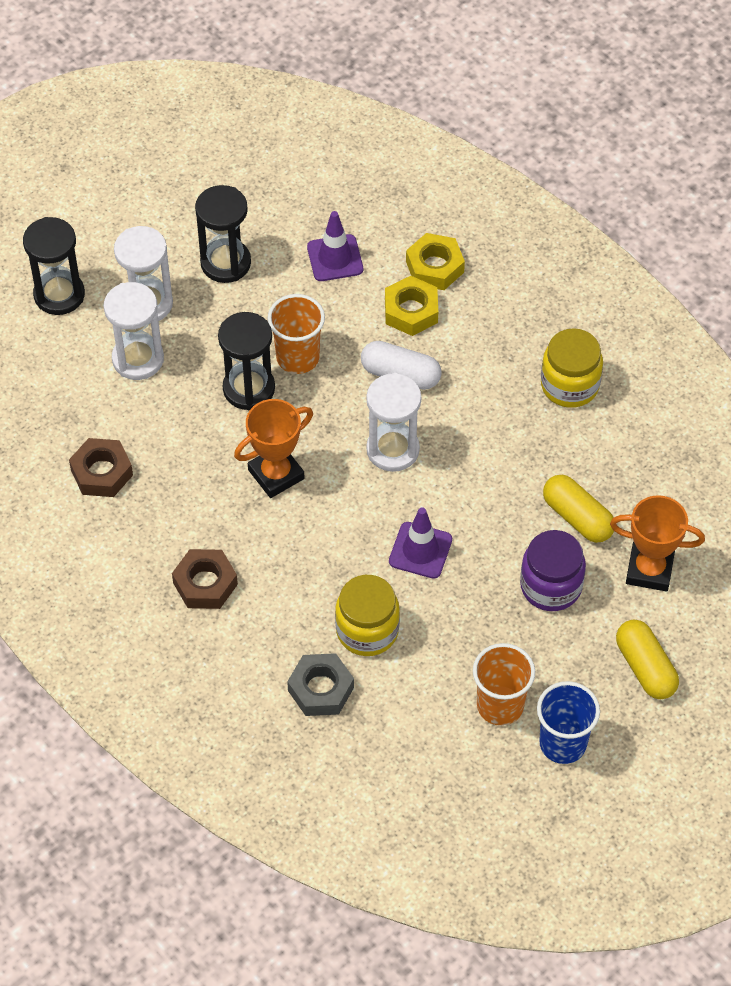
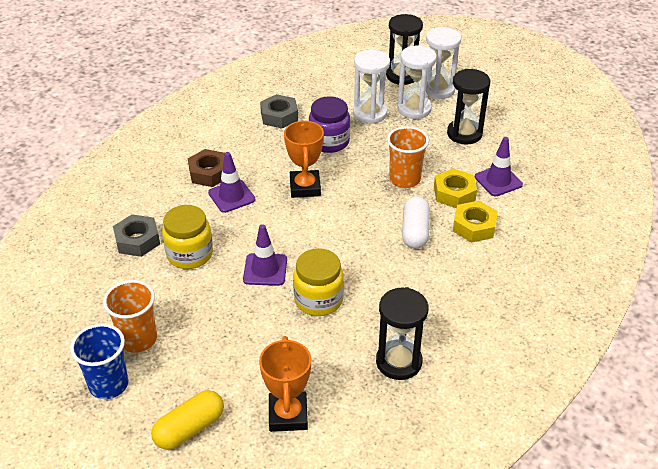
camera: 75 degrees right, 15 degrees down
brown nut [69,438,133,497] -> grey nut [260,94,298,129]
black hourglass [218,312,275,410] -> black hourglass moved to [376,287,429,380]
orange trophy [234,399,313,498] -> orange trophy turned 45 degrees clockwise [284,120,324,198]
white hourglass [366,373,421,472] -> white hourglass moved to [426,27,461,99]
yellow nut [406,233,465,290] -> yellow nut moved to [434,168,477,208]
purple jar [520,530,586,611] -> purple jar moved to [309,96,350,153]
yellow jar [541,328,603,408] -> yellow jar moved to [293,248,344,316]
yellow capsule [543,475,614,543] -> none
none -> purple traffic cone [208,152,255,213]

